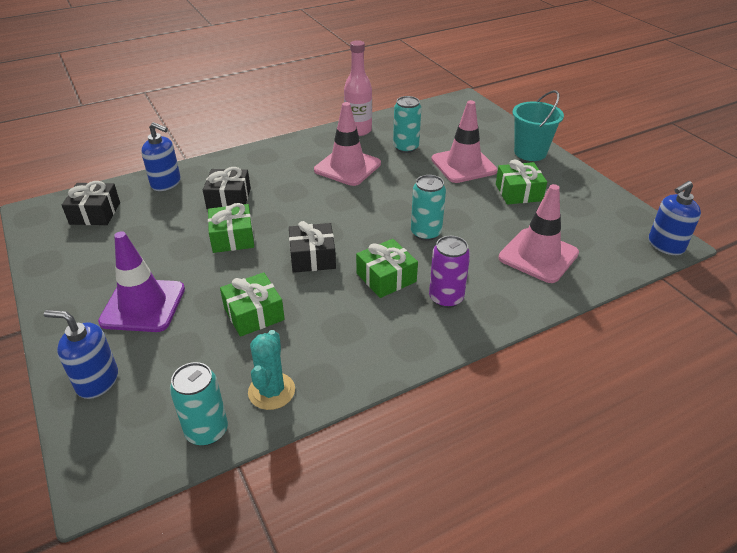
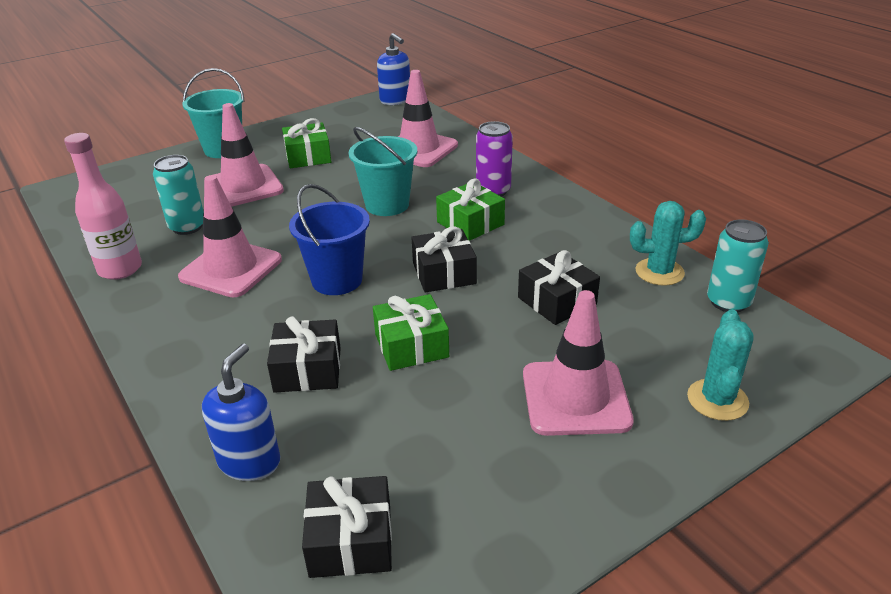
camera: 95 degrees left, 5 degrees down
blue soap dispenser [44,310,118,399] -> turquoise cactus [687,309,754,421]
purple traffic cone [98,231,185,332] -> pink traffic cone [523,290,634,436]
green gift [220,272,285,337] -> black gift [518,250,600,325]
turquoise can [411,175,446,241] -> turquoise bucket [349,127,417,216]
none -> blue bucket [289,184,370,295]

